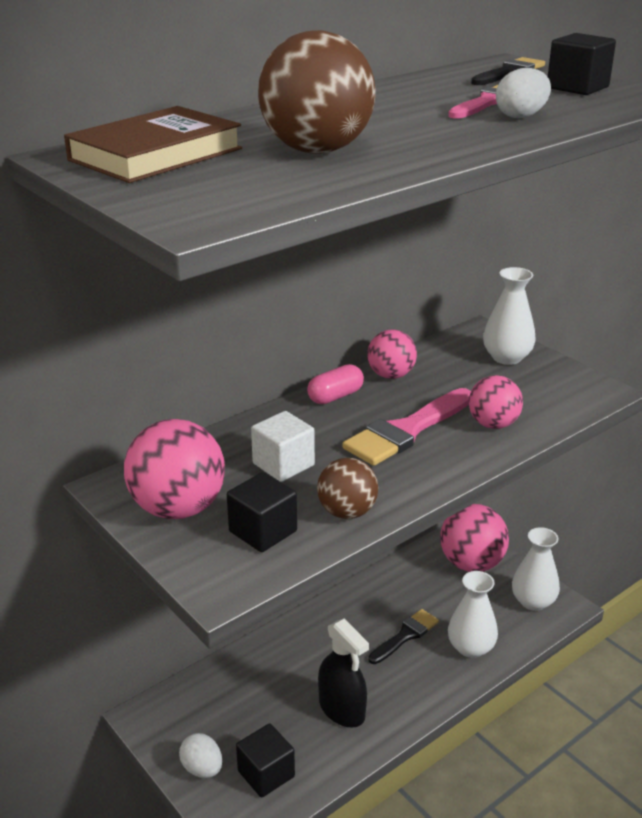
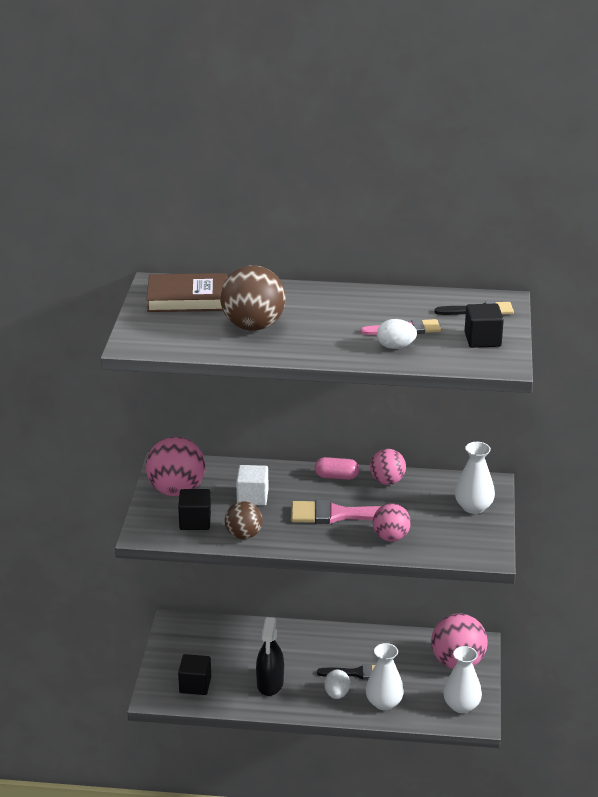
camera: 45 degrees right, 0 degrees up
white egg [179,733,222,778] -> white egg moved to [324,669,350,699]

